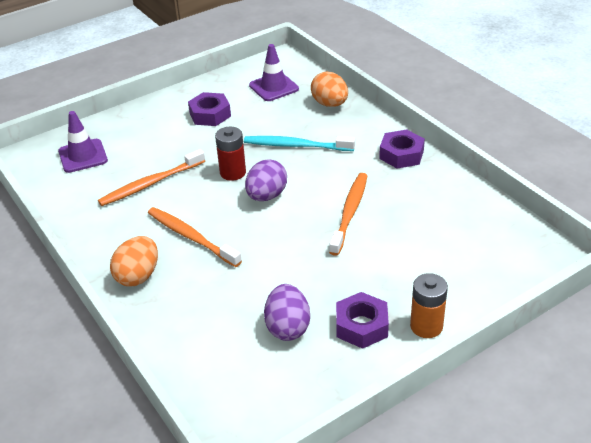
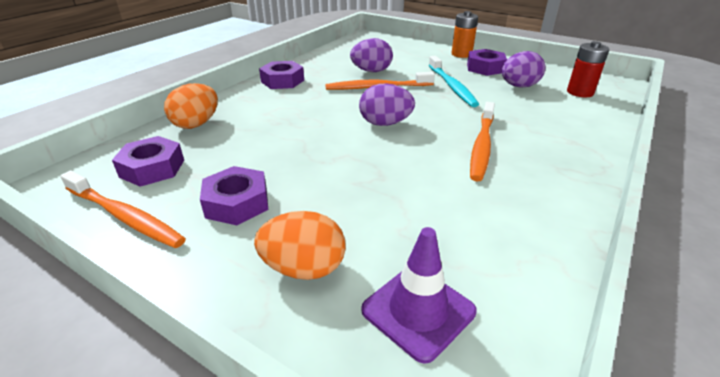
camera: 115 degrees left, 5 degrees down
orange toothbrush [98,149,205,206] -> orange toothbrush moved to [60,170,186,248]
orange egg [110,236,158,286] -> orange egg moved to [254,211,346,280]
red battery [215,127,246,181] -> red battery moved to [567,41,609,97]
turquoise toothbrush [244,136,355,151] -> turquoise toothbrush moved to [429,56,479,107]
purple traffic cone [249,44,299,101] -> purple nut [112,136,184,187]
none -> purple egg [350,38,393,72]

